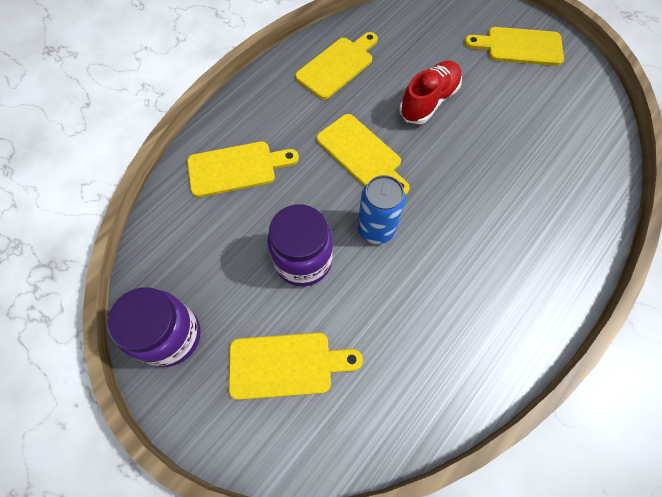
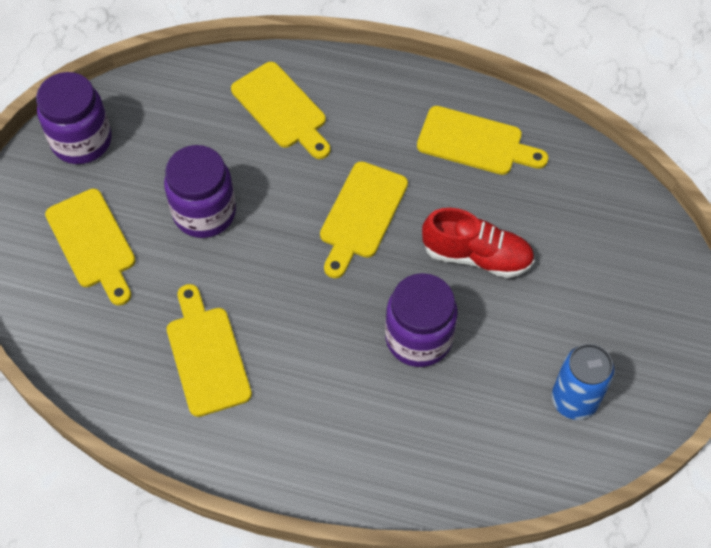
camera: 65 degrees right, 5 degrees down
blue can [357,175,406,244] -> blue can moved to [552,344,615,420]
yellow cutting board [464,27,564,66] -> yellow cutting board moved to [167,284,252,417]
none -> purple jar [385,273,458,367]

